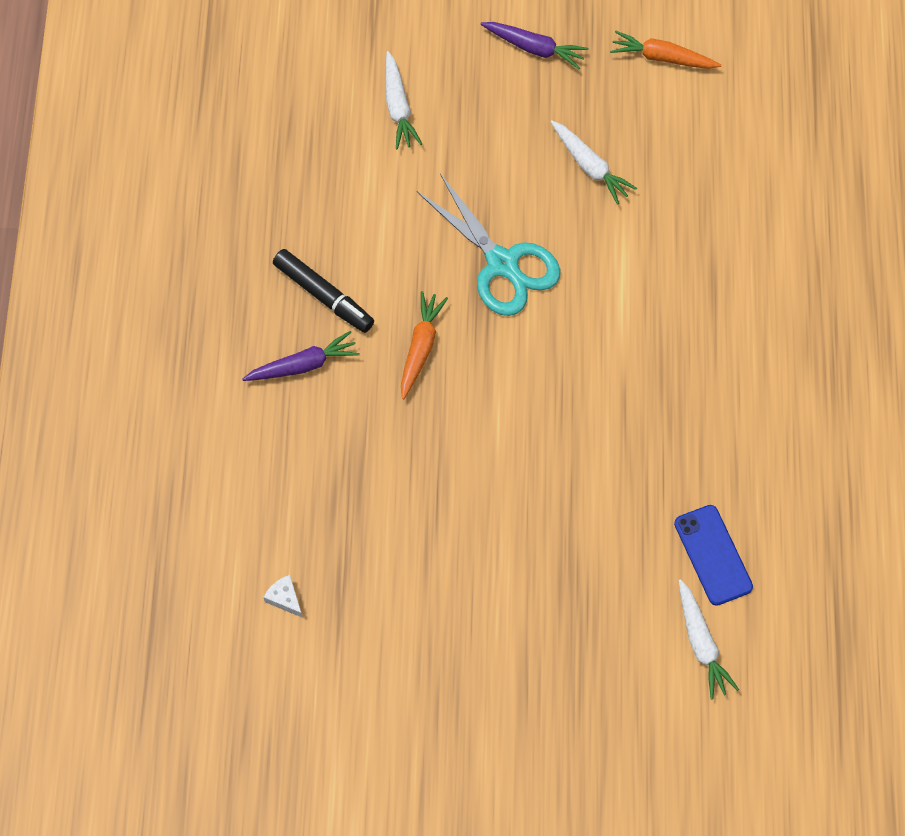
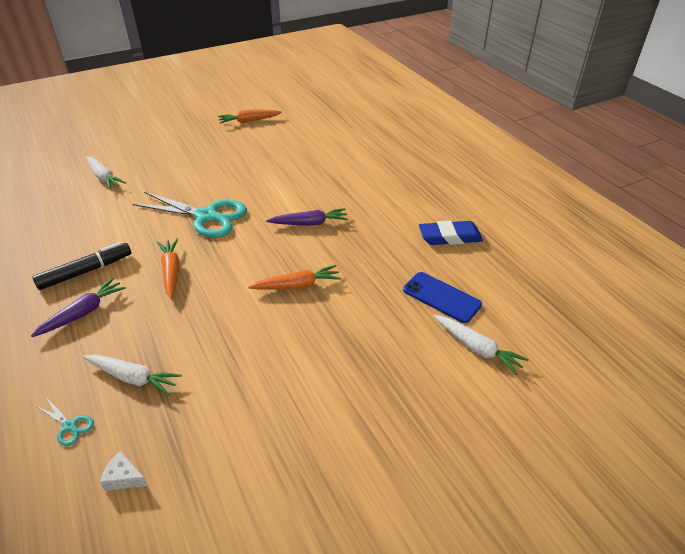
camera: 30 degrees left, 25 degrees down
black marker [273,249,374,333] -> black marker turned 45 degrees counterclockwise [32,242,131,290]
purple carrot [480,22,588,69] -> purple carrot moved to [266,208,348,226]
white carrot [551,120,637,205] -> white carrot moved to [83,354,182,396]
none -> turquoise scissors [37,399,94,446]
none -> orange carrot [248,265,341,290]
none -> blue eraser [419,221,483,245]

